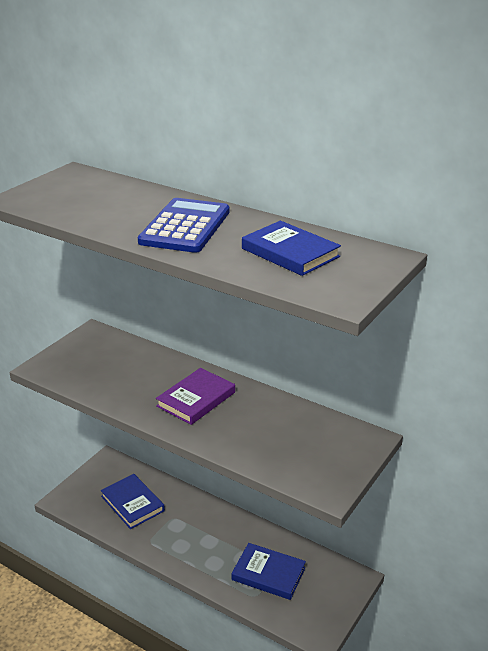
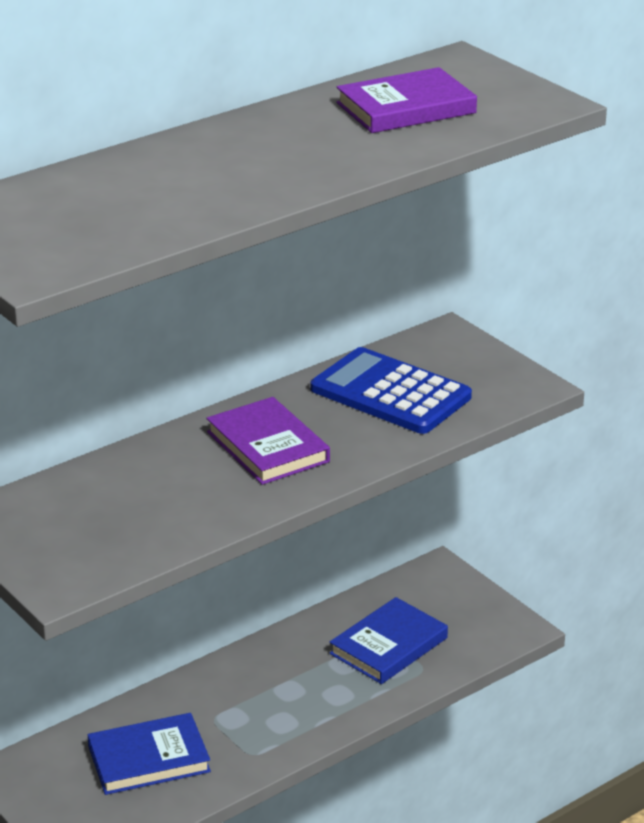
camera: 70 degrees left, 0 degrees up
blue calculator [138,198,230,253] -> blue calculator moved to [311,347,472,434]
blue book [242,221,341,276] -> purple book [336,67,477,133]

